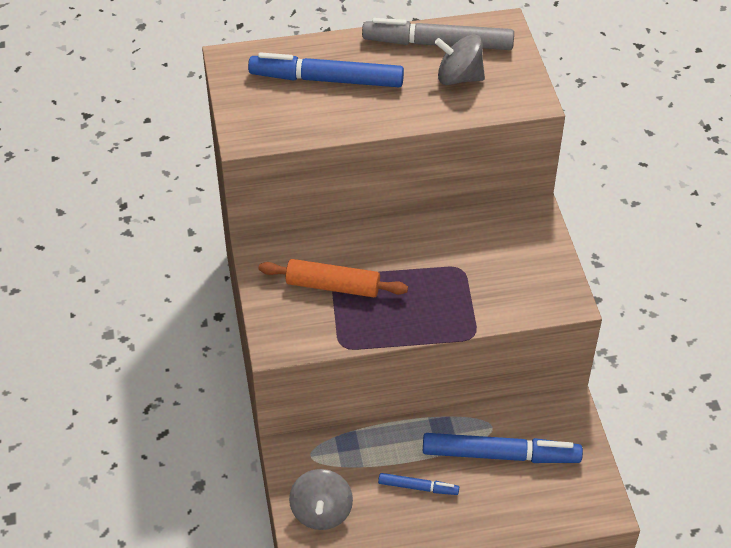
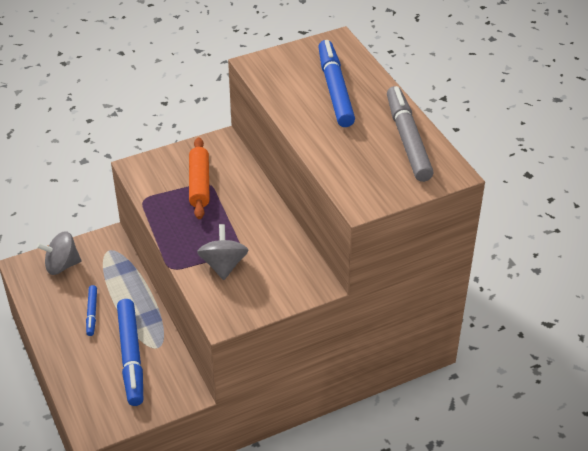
camera: 75 degrees right, 5 degrees down
grey spinning top [435,34,485,85] -> grey spinning top moved to [197,224,248,280]

